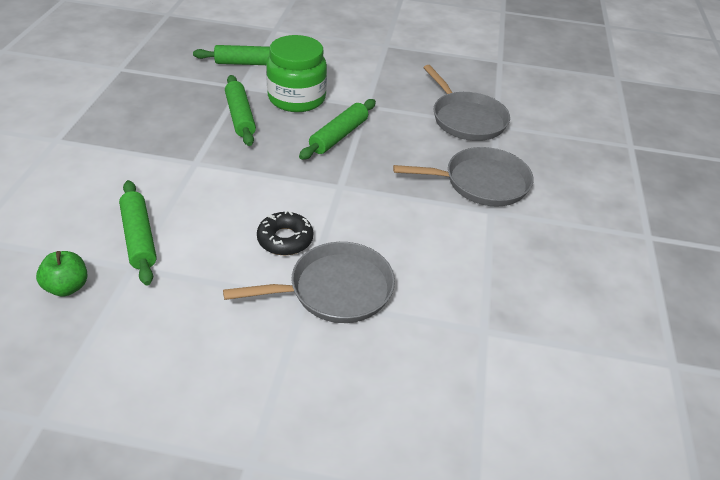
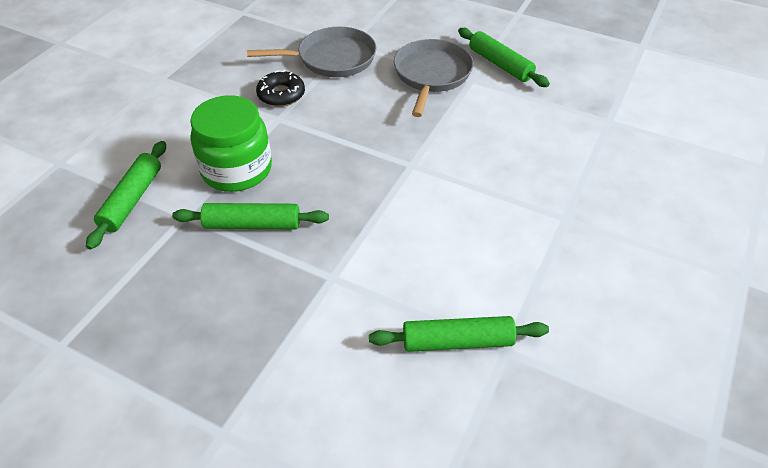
camera: 70 degrees left, 5 degrees up
green apple [36,251,88,296] -> none
grey pan [223,242,395,323] -> none
black donut [257,210,313,255] -> black donut moved to [256,70,305,107]
green rolling pin [299,99,376,160] -> green rolling pin moved to [458,28,550,87]

